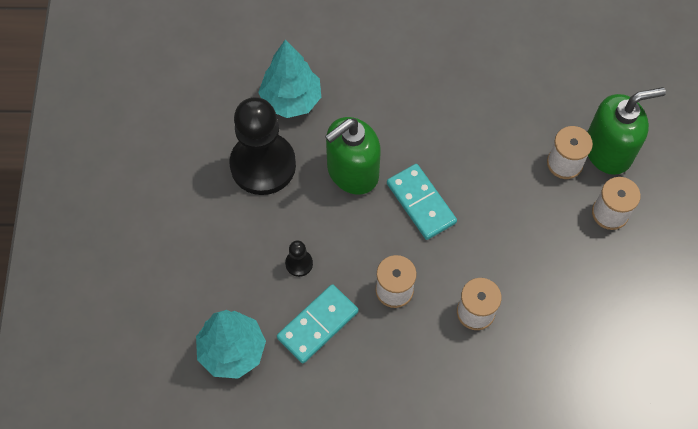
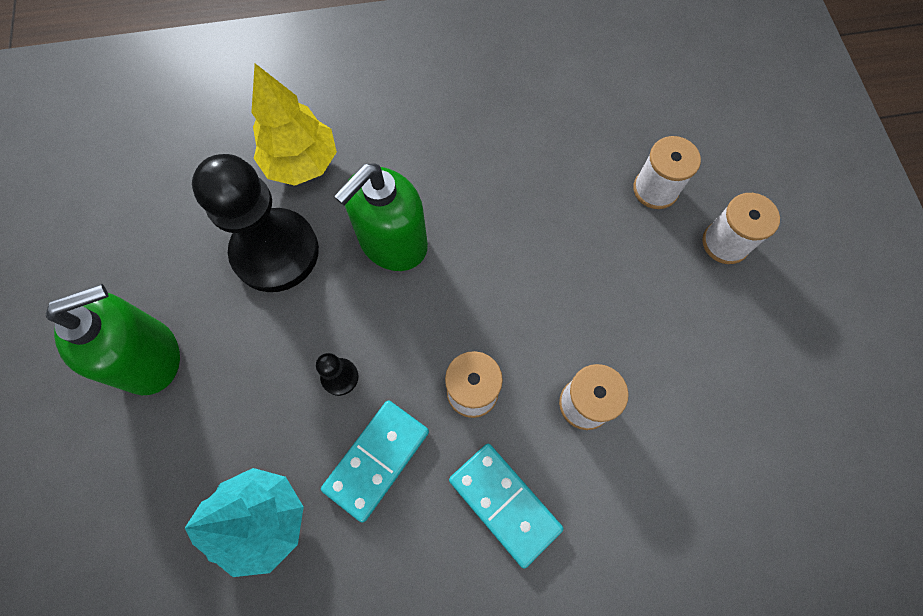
camera: 10 degrees left, 5 degrees up
turquoise tree [258,40,321,118] -> yellow tree [251,64,337,186]
turquoise domino [387,164,457,240] -> turquoise domino moved to [449,444,563,569]
green soap dispenser [588,87,666,175] -> green soap dispenser moved to [46,284,180,395]

